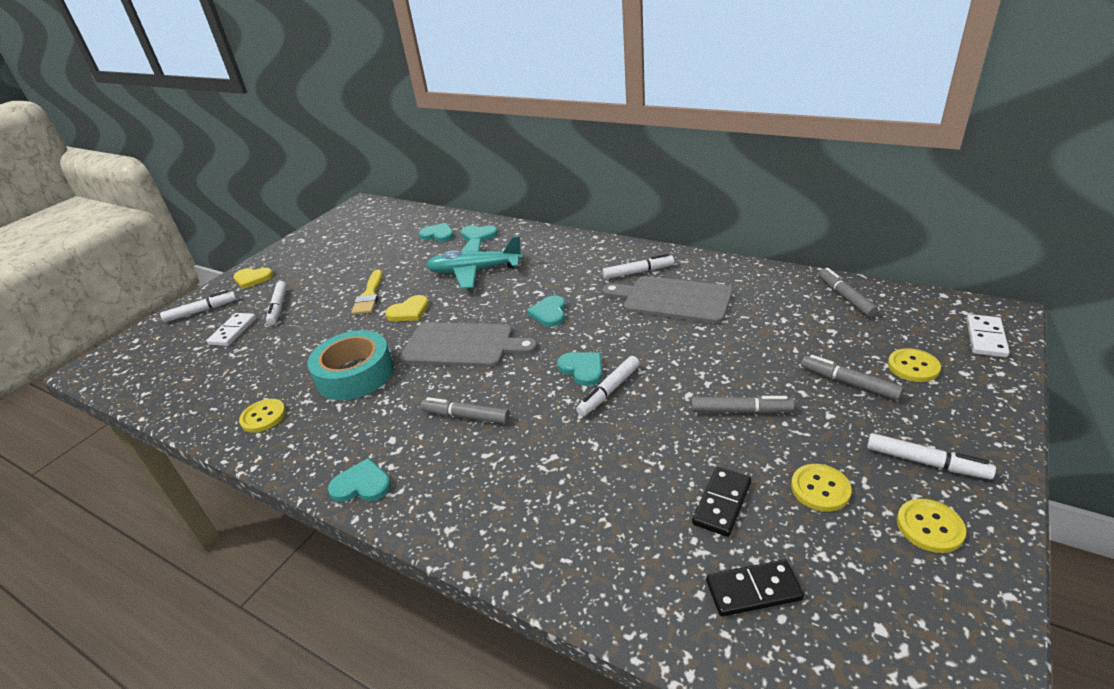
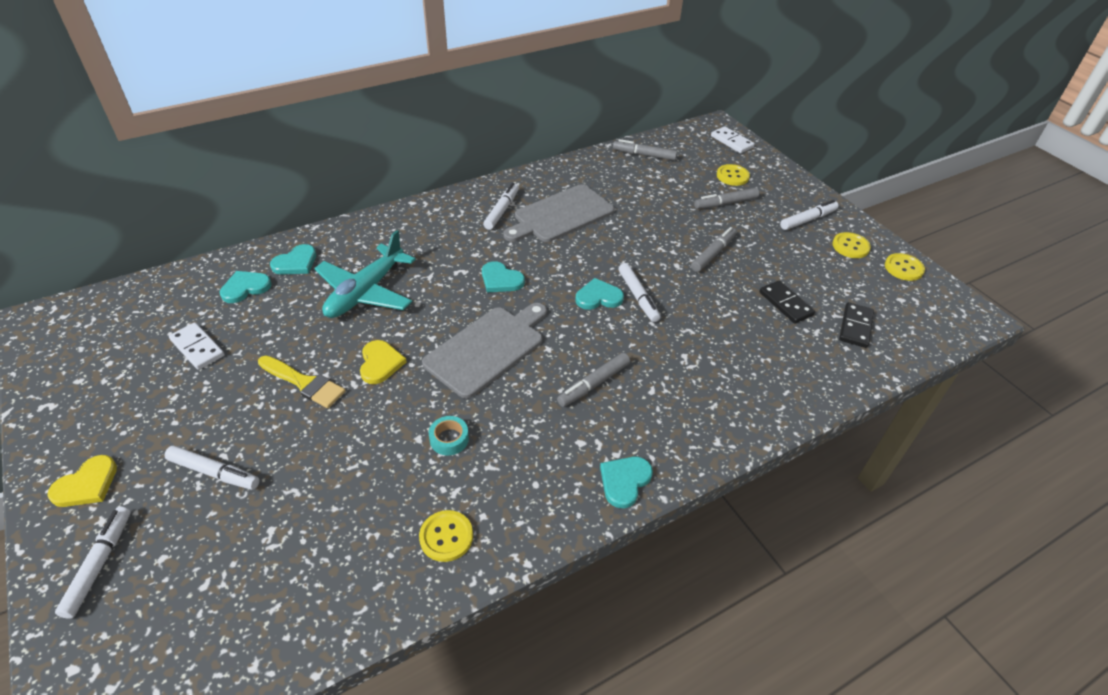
camera: 65 degrees left, 10 degrees up
white domino [207,313,256,346] -> white domino moved to [169,322,224,370]
turquoise tape [307,330,394,400] -> turquoise tape [429,416,469,456], size x0.43
yellow button [791,464,852,512] -> yellow button moved to [885,253,925,281]

